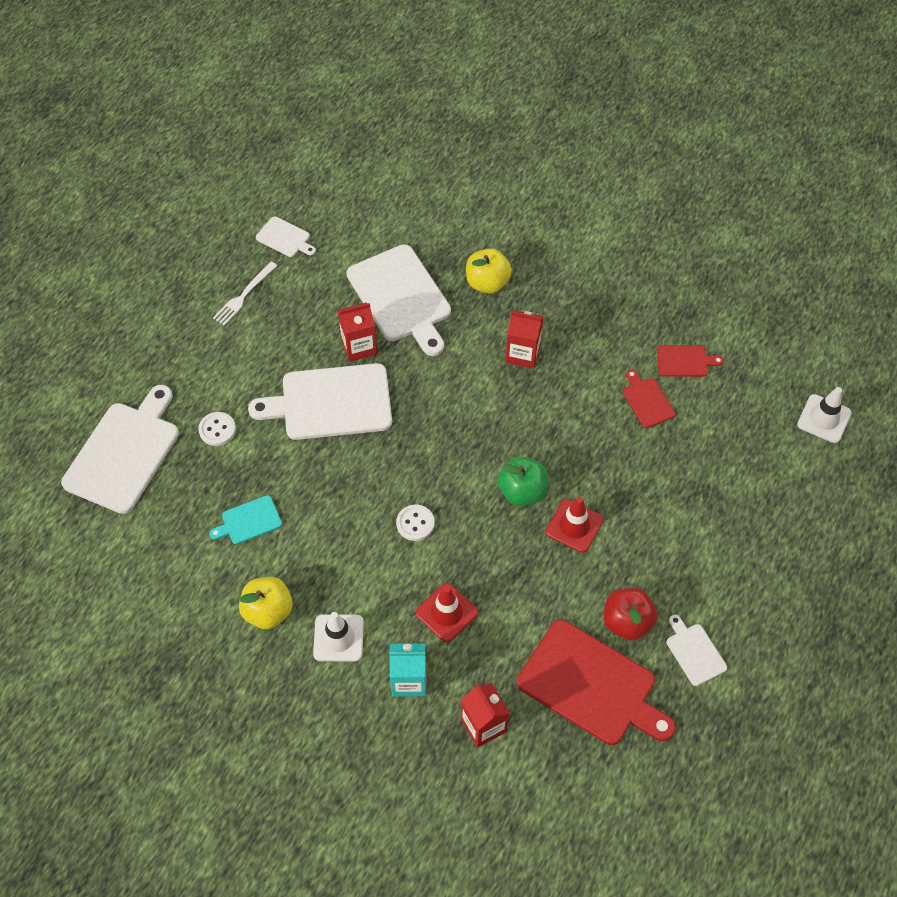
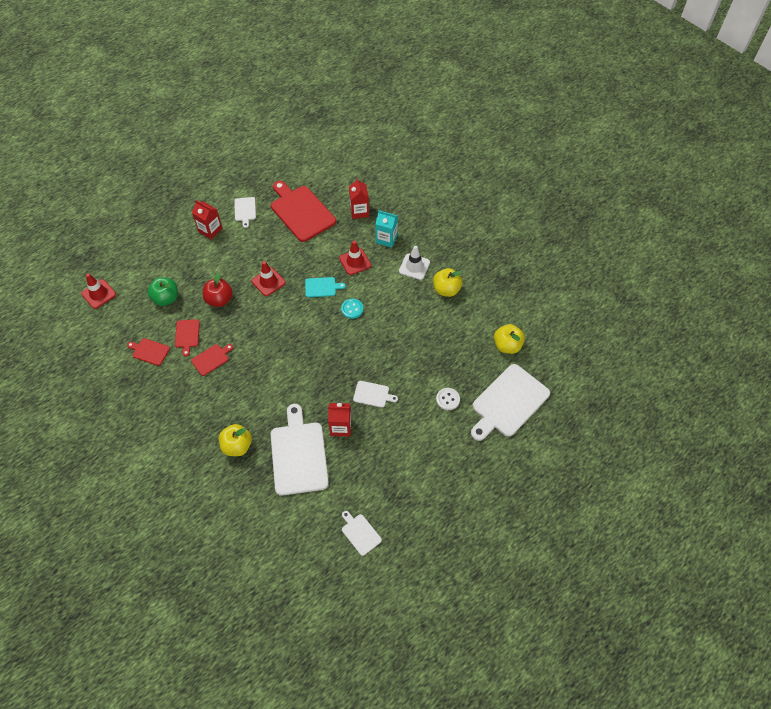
camera: 160 degrees left, 0 degrees up
turquoise cutting board [209,495,282,544] -> turquoise cutting board moved to [305,277,346,297]
white fork [213,261,277,325] -> none
white cutting board [248,363,392,440] -> white cutting board [353,381,398,408], size x0.48
white button [396,504,435,541] -> turquoise button [341,299,363,319]
green apple [498,457,548,506] -> green apple moved to [147,277,178,306]
red carton [505,310,544,369] -> red carton moved to [192,200,222,240]
red apple [604,588,657,641] -> red apple moved to [203,273,233,307]
white traffic cone [797,387,852,443] -> red traffic cone [81,273,116,309]
none -> red cutting board [191,344,233,376]
none -> yellow apple [494,324,525,354]

